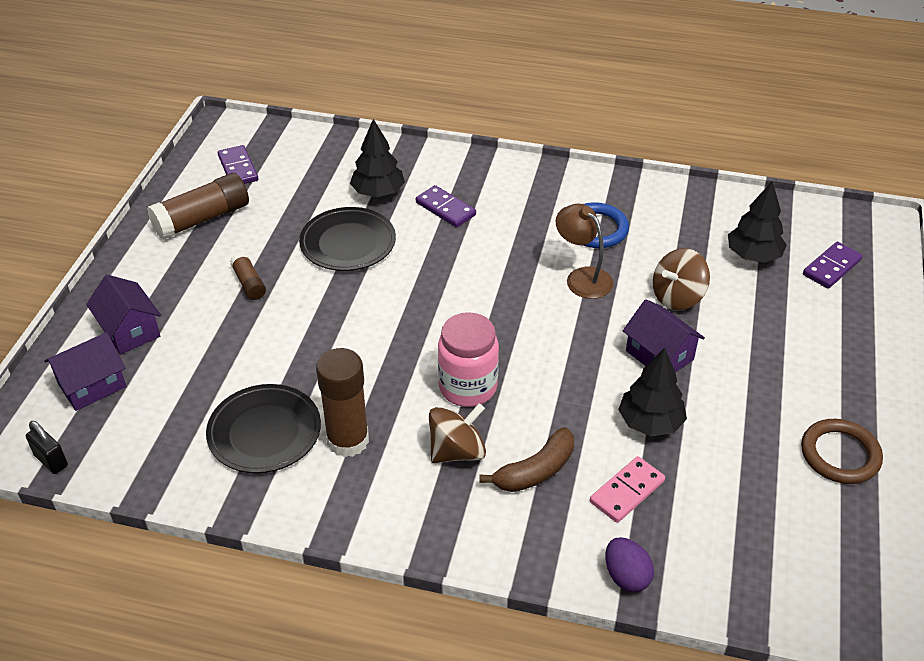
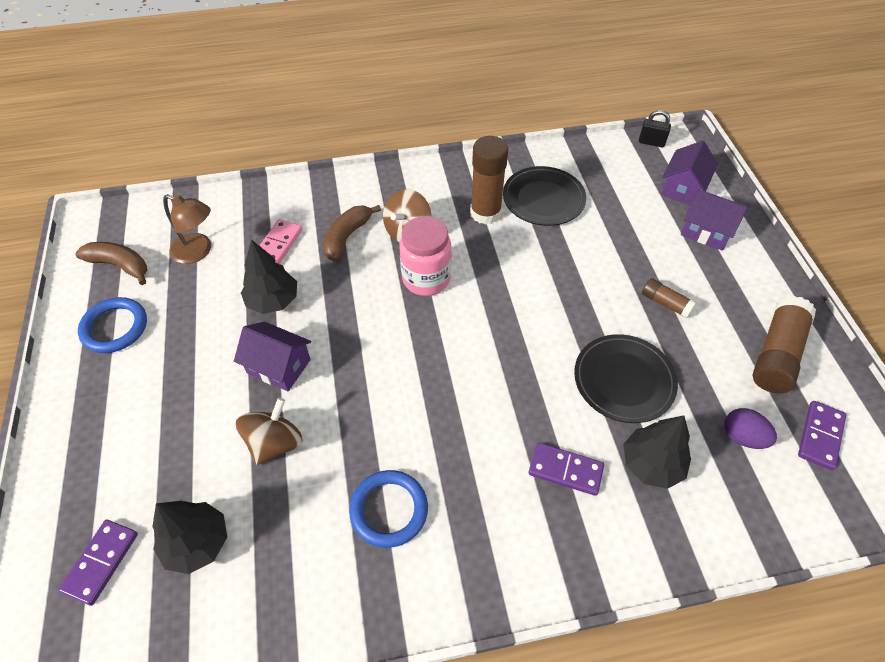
camera: 155 degrees right, 10 degrees up
purple domino [218,145,258,184] -> purple domino turned 75 degrees clockwise [798,401,846,470]
brown lamp [556,204,613,299] -> brown lamp moved to [163,194,211,264]
purple egg [605,537,654,592] -> purple egg moved to [724,408,777,449]
brown ring [801,419,883,484] -> blue ring [78,297,147,353]
none -> brown banana [75,242,147,285]

